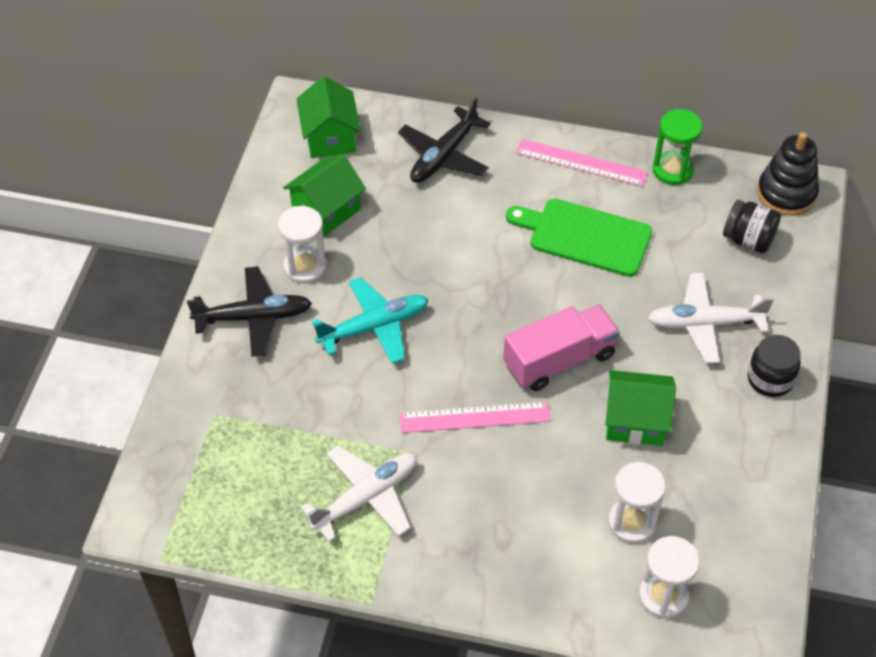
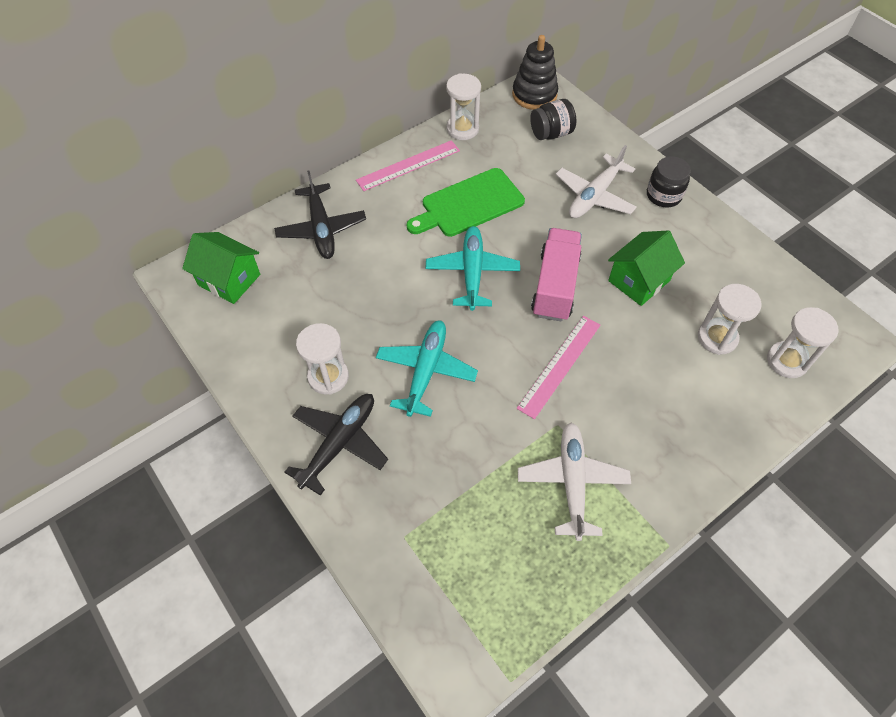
camera: 50 degrees left, 5 degrees up
green house [283,154,366,237] -> none
green hourglass [653,109,703,185] -> white hourglass [446,73,481,140]
none -> turquoise plane [425,226,520,311]

